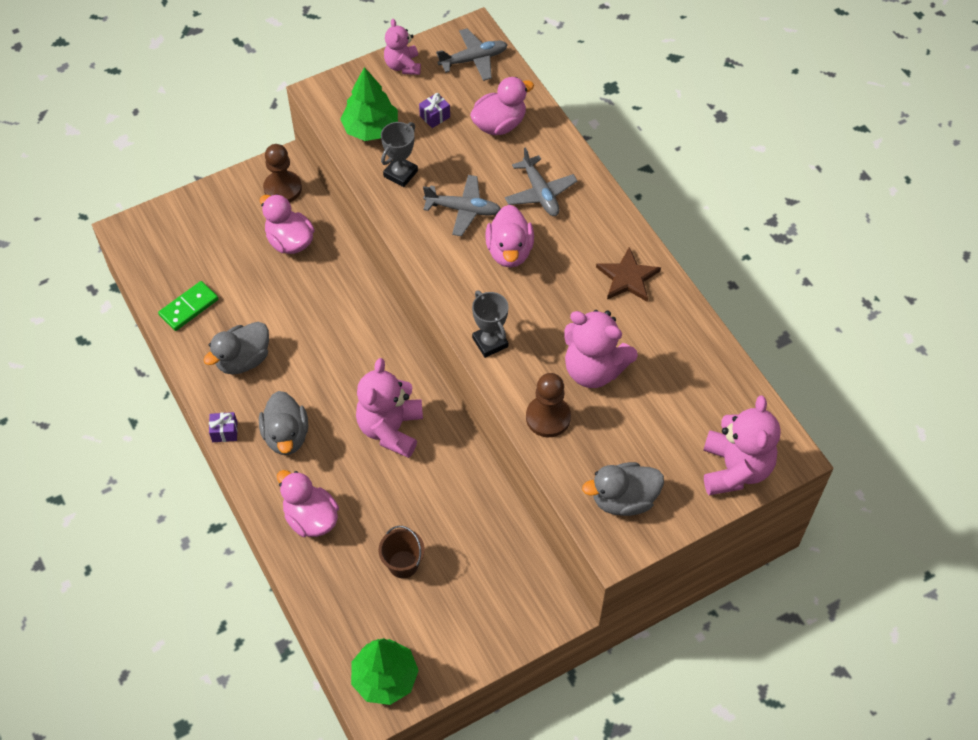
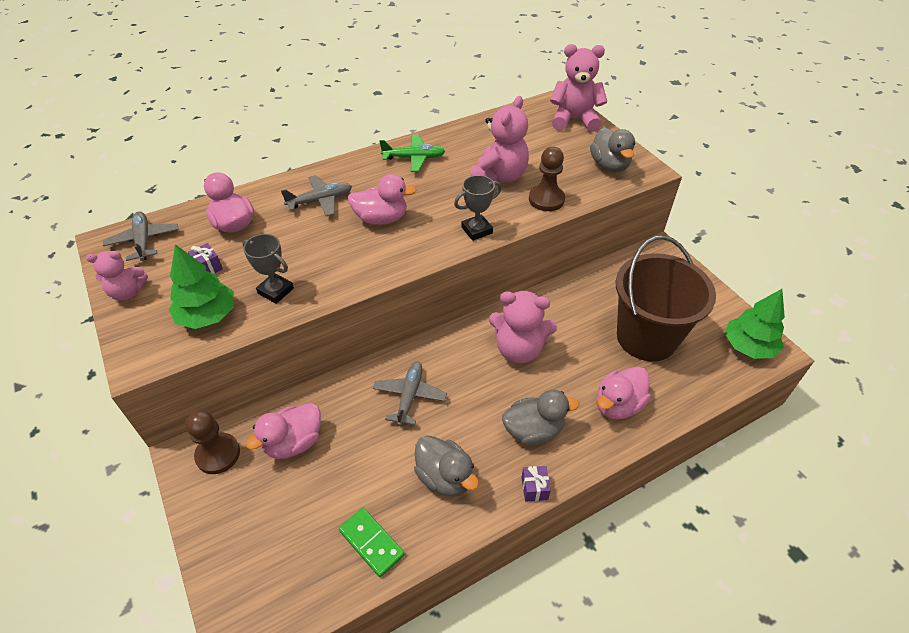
camera: 90 degrees left, 10 degrees down
brown bucket [379,526,425,578] -> brown bucket [616,235,716,361], size x2.37
grey plane [423,175,501,236] -> grey plane moved to [373,362,447,426]
brown star [596,247,661,302] -> green plane [379,135,445,172]

